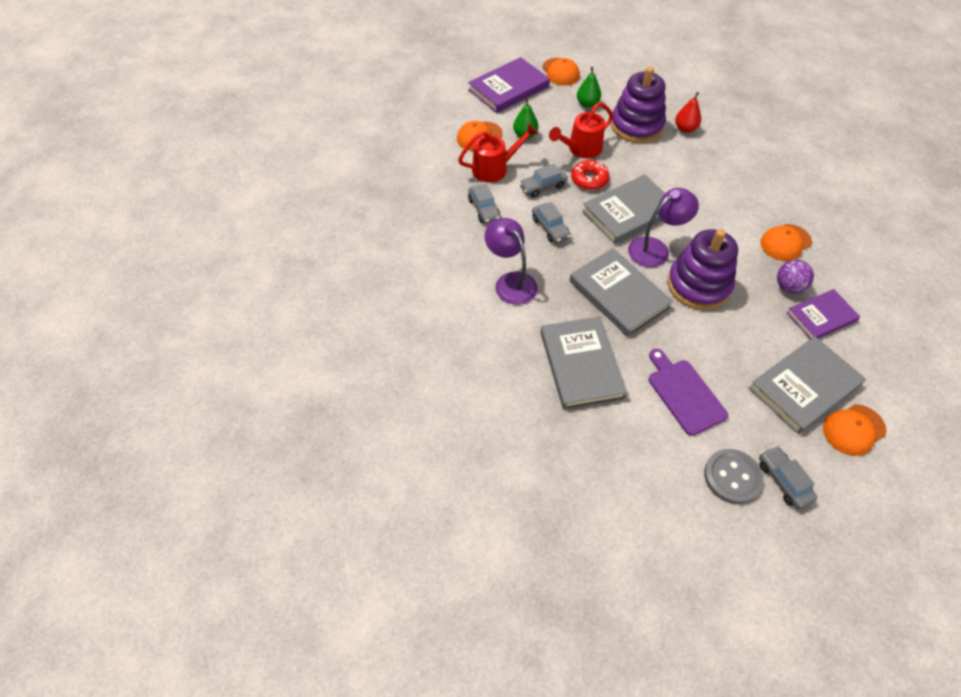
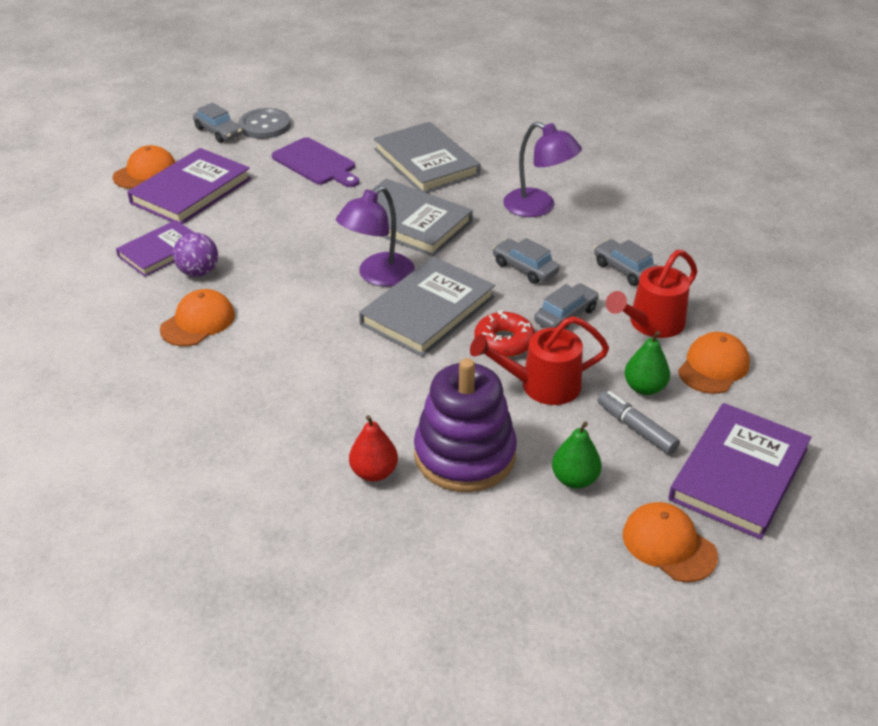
camera: 160 degrees right, 15 degrees down
red watering can [549,102,613,159] -> red watering can turned 135 degrees counterclockwise [470,316,609,405]
purple stacking toy [667,229,738,310] -> none
grey book [749,336,866,434] -> purple book [127,148,251,224]
none -> grey marker [598,391,680,455]

